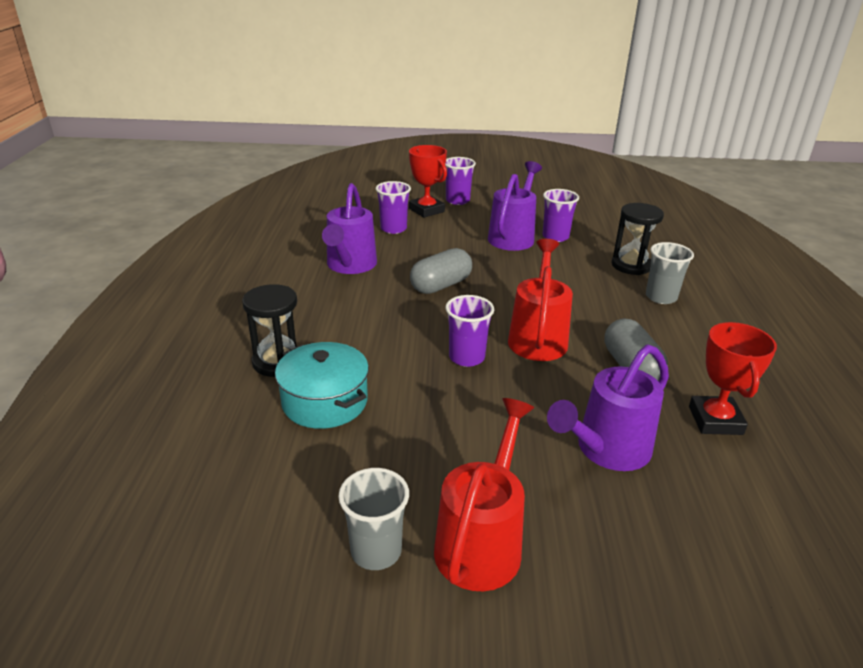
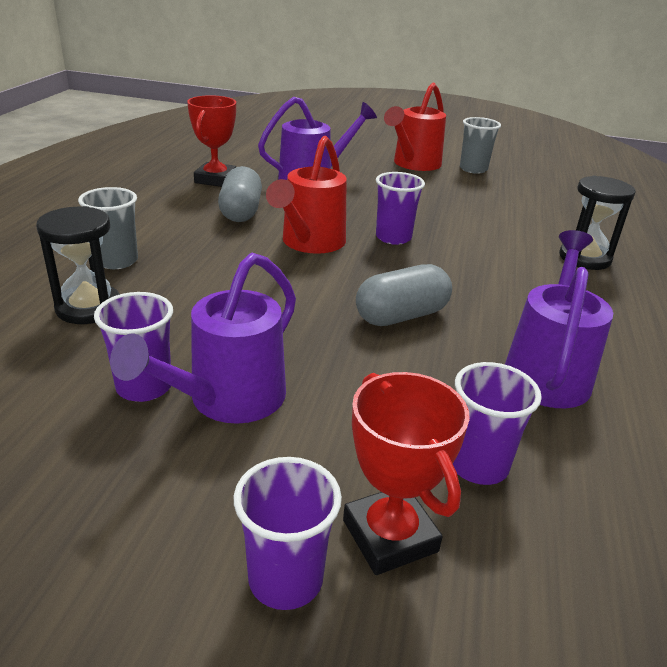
camera: 170 degrees left, 0 degrees up
turquoise pot [275,342,369,429] -> none

